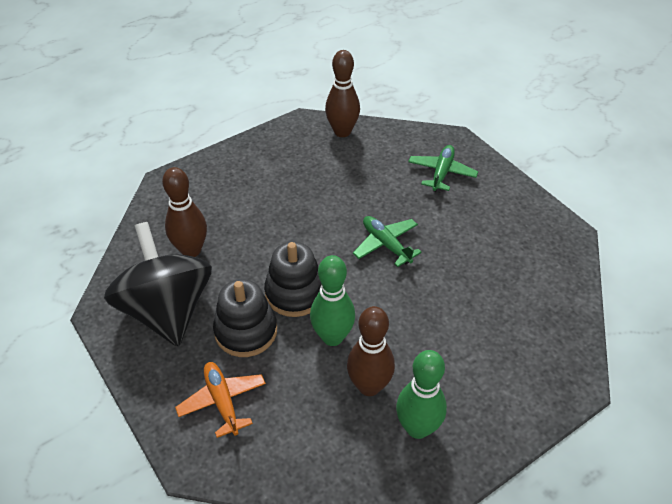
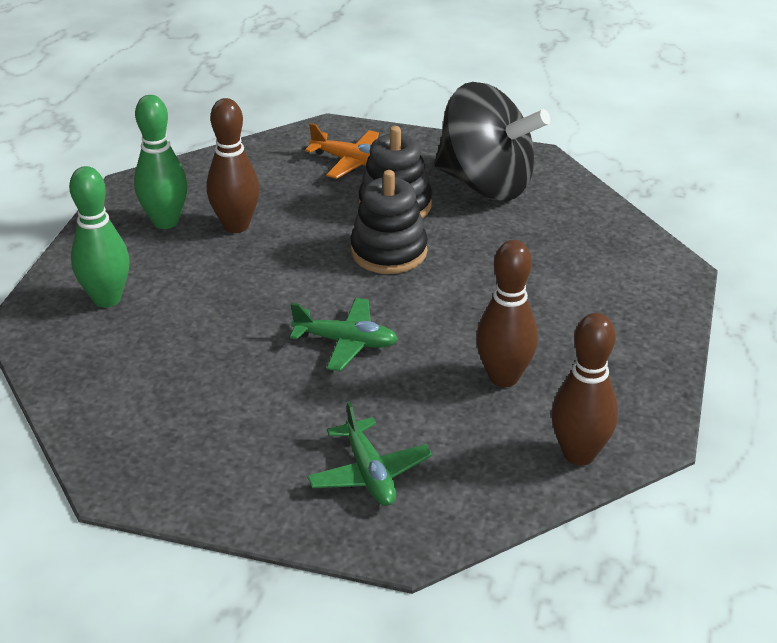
camera: 140 degrees right, 10 degrees down
brown bowling pin [162,167,207,257] -> brown bowling pin moved to [476,240,538,387]
green bowling pin [310,255,355,346] -> green bowling pin moved to [69,166,130,307]

